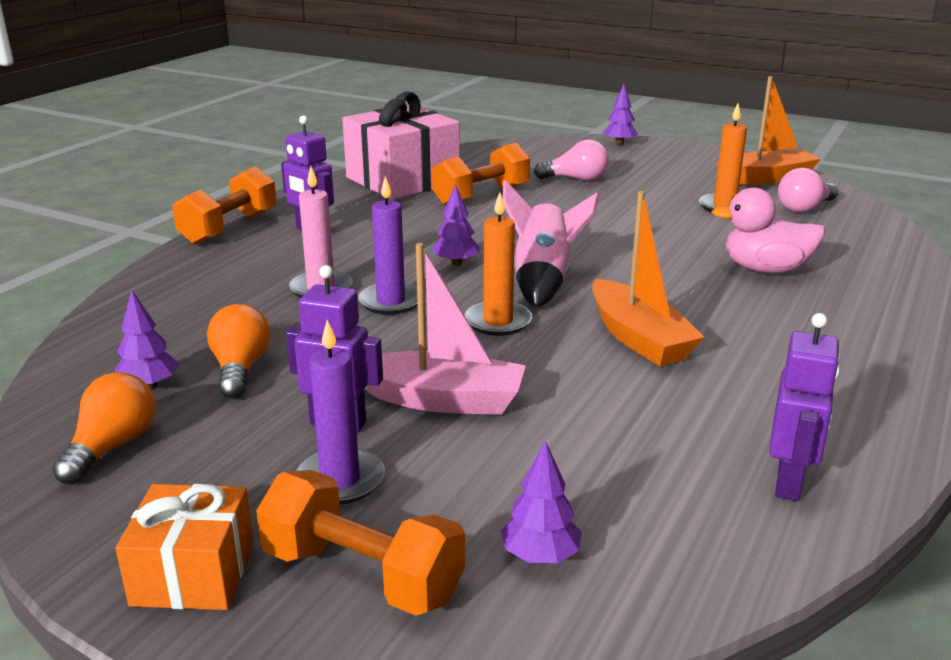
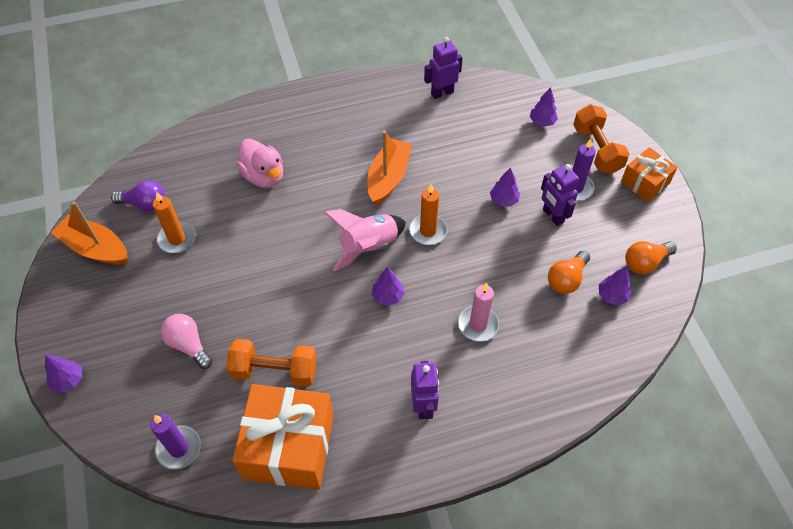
camera: 135 degrees left, 30 degrees up
orange dumbbell [172,166,277,245] -> none
pink gift [342,91,460,200] -> orange gift [232,384,334,490]
purple candle [358,176,418,315] -> purple candle moved to [150,414,201,469]
pink boat [365,243,526,415] -> purple tree [490,167,520,207]
pink light bulb [778,168,838,212] -> purple light bulb [111,180,166,212]

